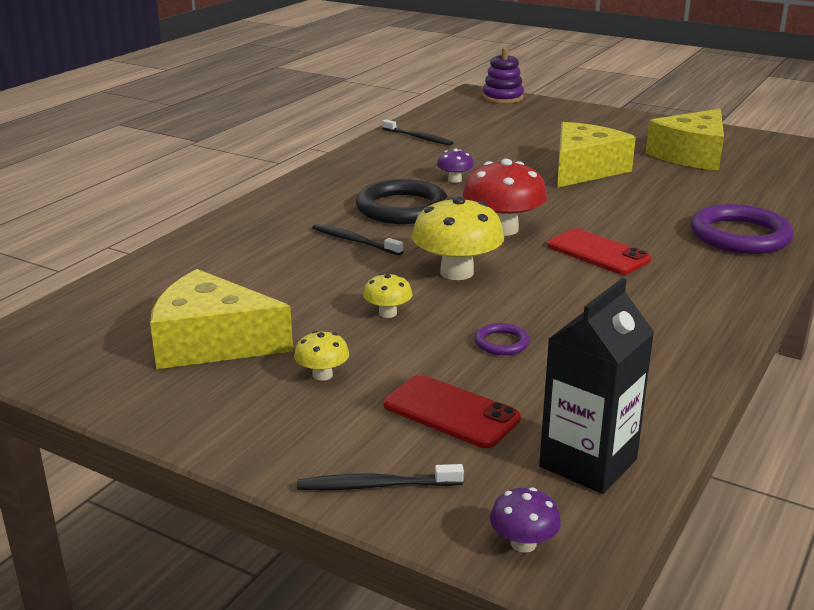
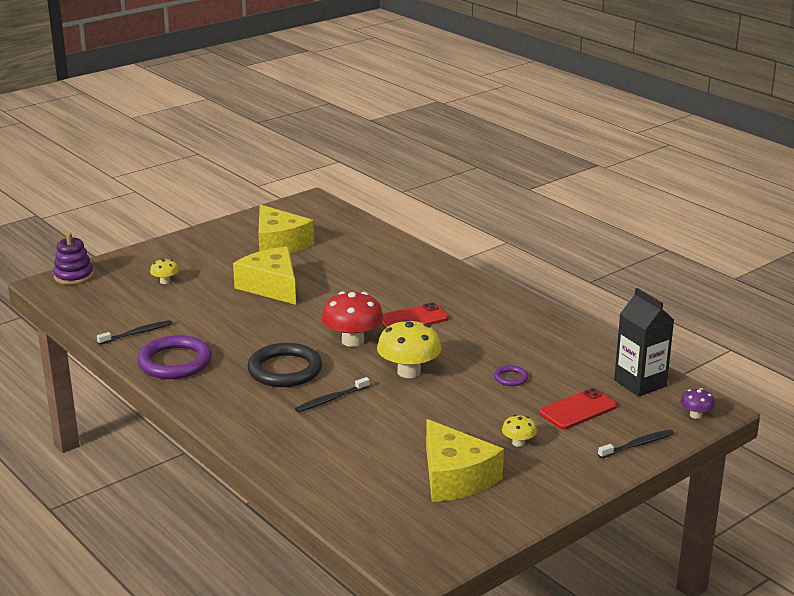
camera: 70 degrees left, 0 degrees up
yellow cheese [150,269,293,369] -> yellow cheese turned 60 degrees counterclockwise [426,419,504,502]
black toothbrush [297,464,464,490] -> black toothbrush turned 135 degrees counterclockwise [598,429,674,458]
yellow mushroom [363,273,412,318] -> yellow mushroom moved to [150,259,179,284]
purple mushroom [437,149,474,183] -> none
purple ring [691,204,794,254] -> purple ring moved to [137,335,212,379]

